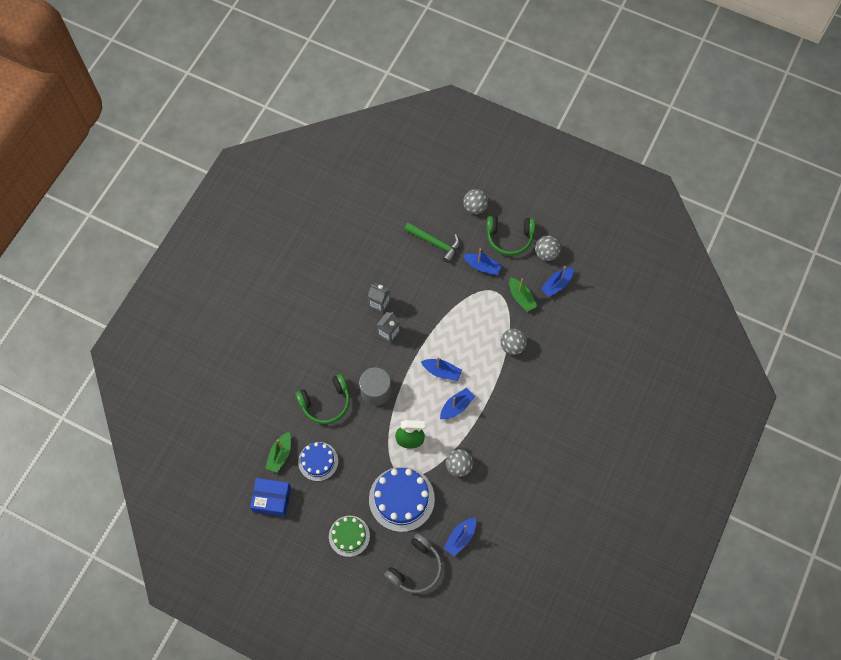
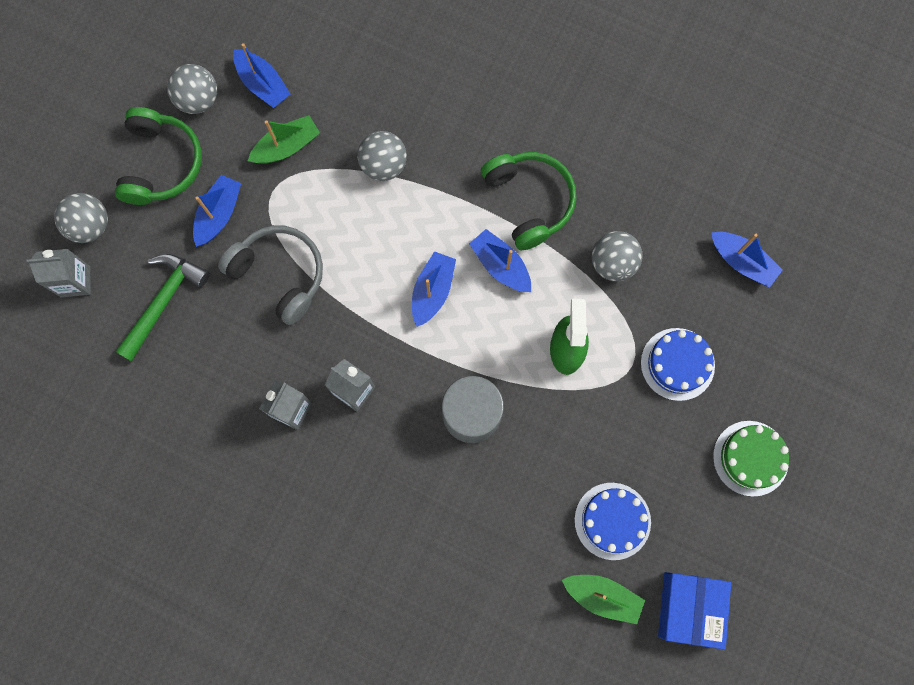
camera: 90 degrees left, 10 degrees up
green headphones [295,374,350,424] -> green headphones moved to [481,152,576,250]
blue cake [369,467,435,532] -> blue cake [641,328,715,401], size x0.62
grey headphones [384,534,442,593] -> grey headphones moved to [218,225,323,325]
none -> grey carton [26,249,91,298]

